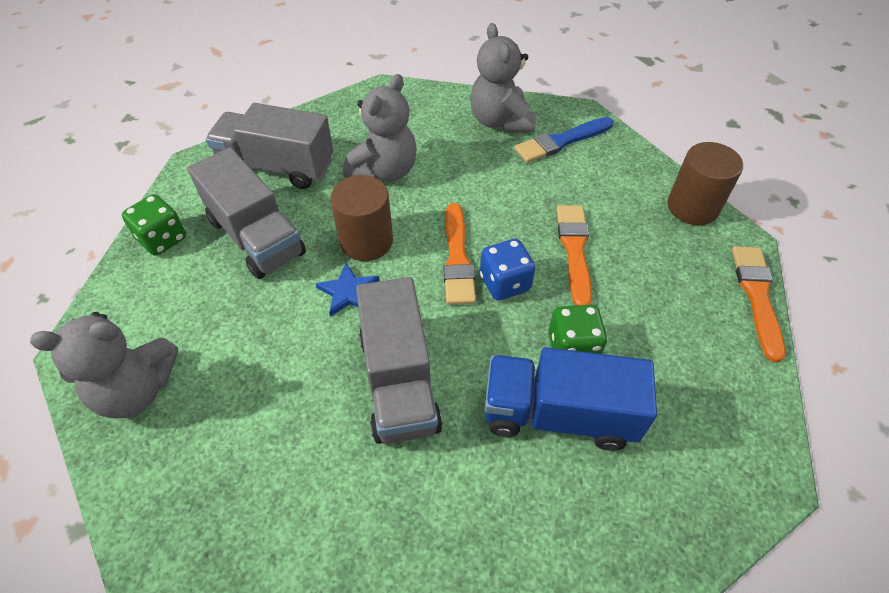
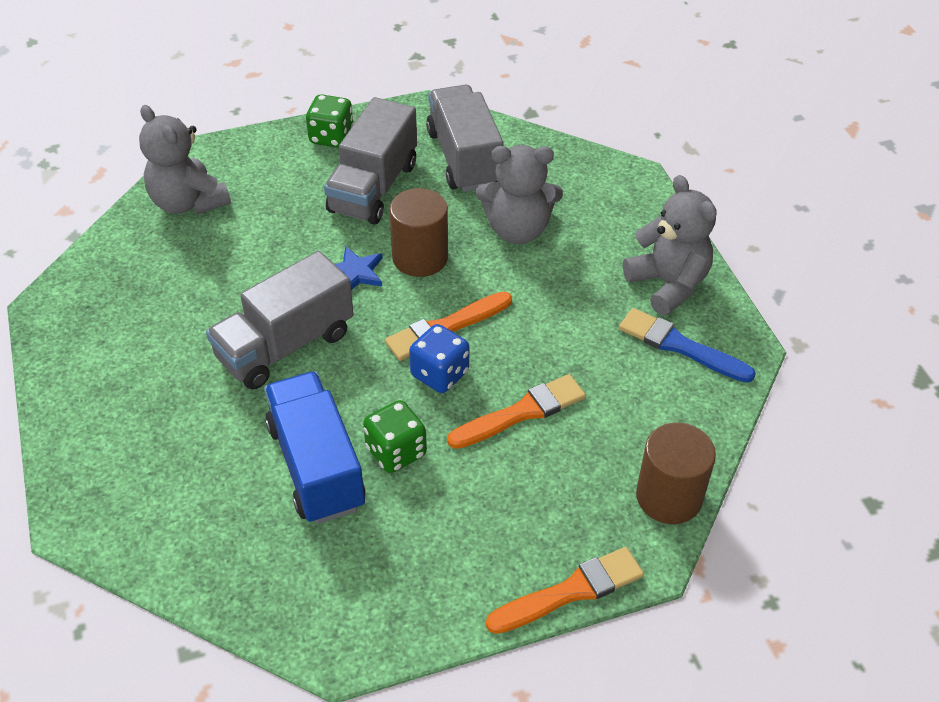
camera: 60 degrees right, 5 degrees down
grey teddy bear [470,23,536,133] -> grey teddy bear turned 105 degrees clockwise [623,175,717,315]

